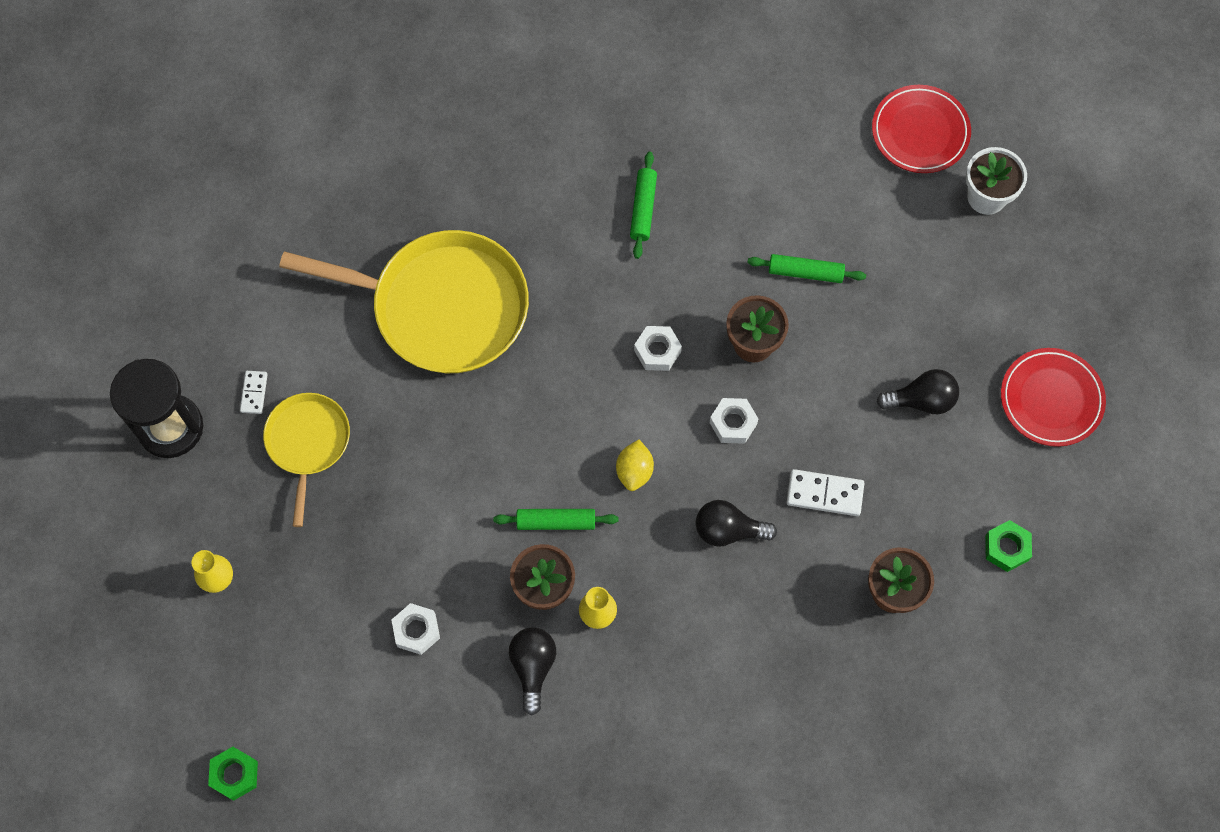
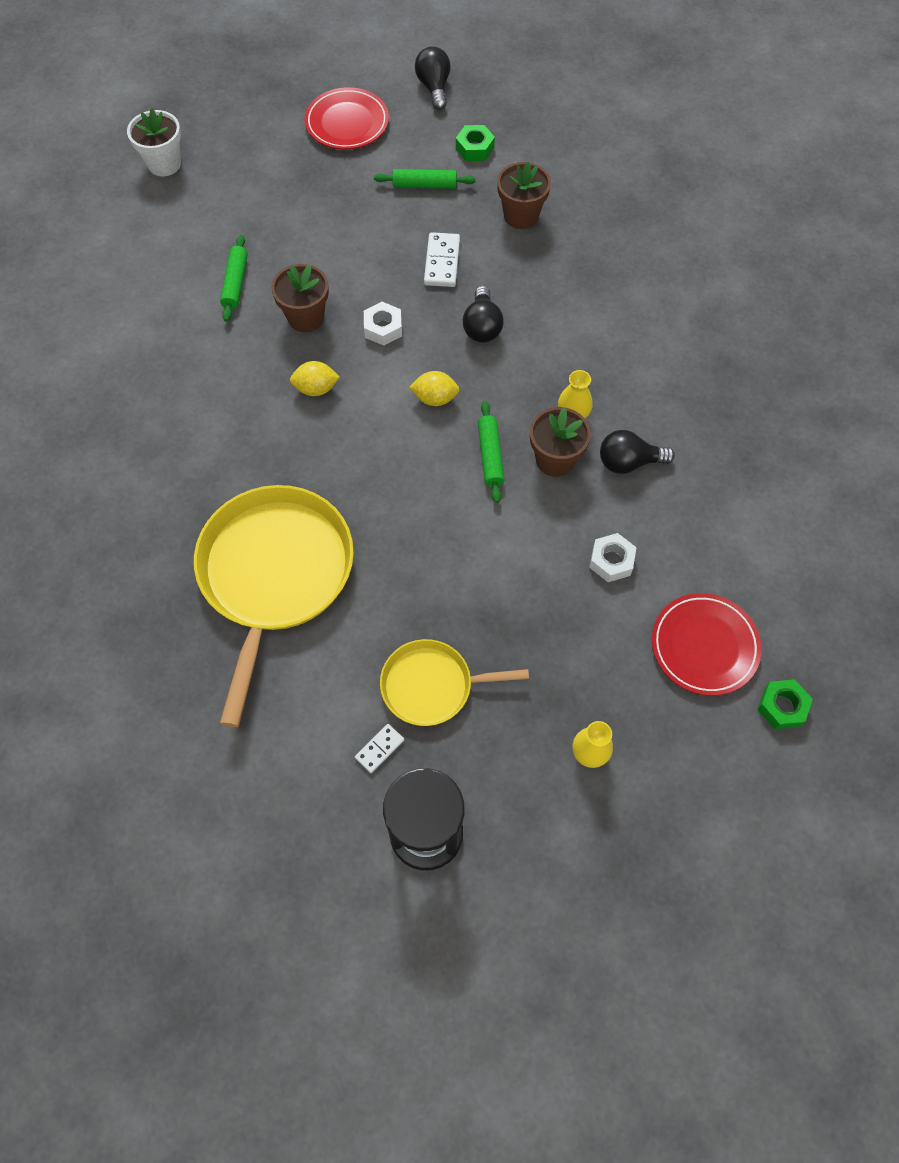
camera: 95 degrees left, 5 degrees down
white domino [240,371,268,414] -> white domino turned 45 degrees counterclockwise [355,724,404,773]
green rolling pin [630,152,657,259] -> green rolling pin moved to [374,169,476,189]
white nut [634,326,682,371] -> yellow lemon [290,361,340,396]
red plate [872,85,971,173] -> red plate moved to [652,593,762,696]
black light bulb [877,369,959,414] -> black light bulb moved to [415,47,450,110]

